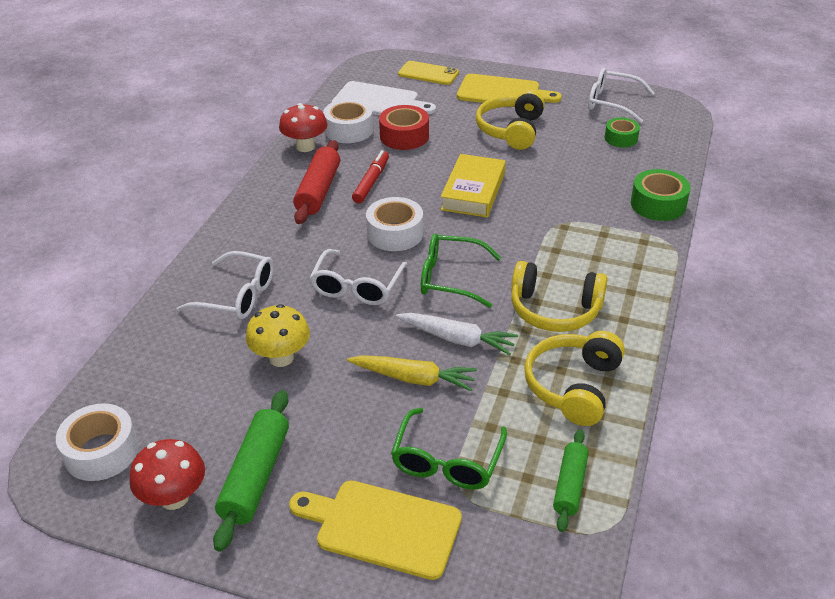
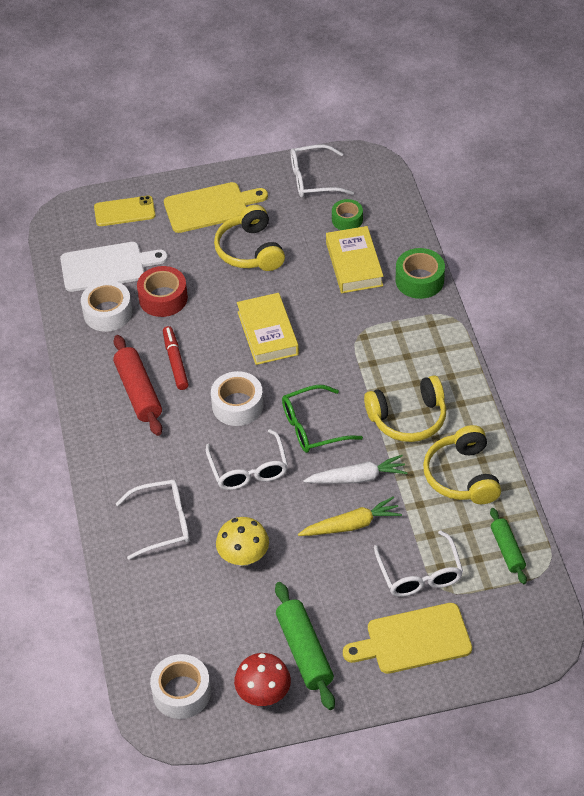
camera: 30 degrees left, 10 degrees up
red mushroom [279,103,328,152] -> none
green glasses [391,408,507,490] -> white glasses [374,530,463,597]
none -> yellow book [326,226,384,293]

